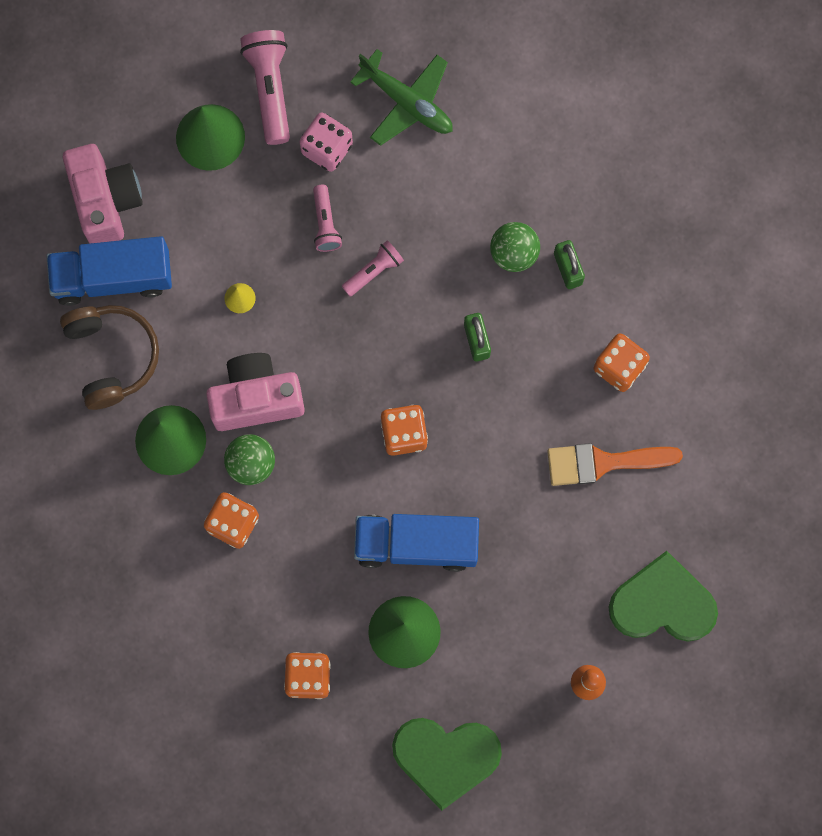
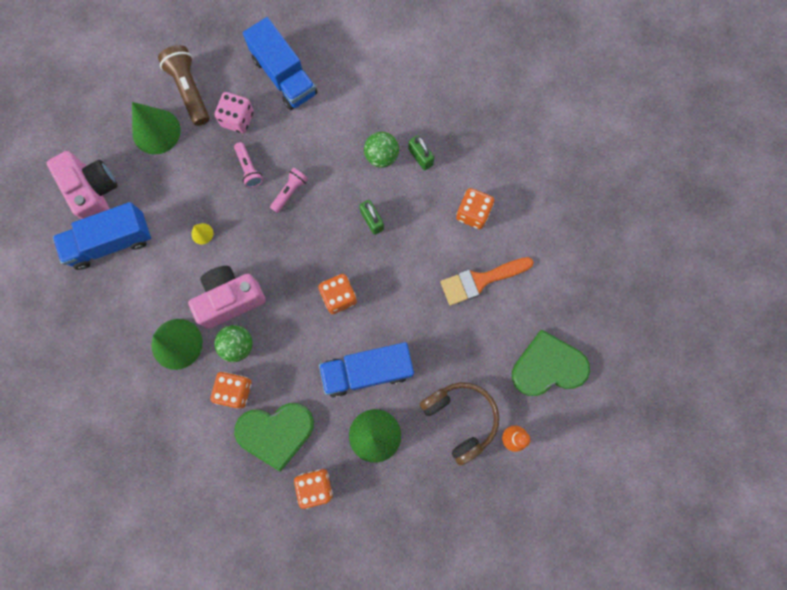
camera: 15 degrees left, 0 degrees up
brown headphones [60,305,159,410] -> brown headphones moved to [420,382,499,466]
pink flashlight [240,30,290,145] -> brown flashlight [158,45,209,126]
green plane [350,49,453,146] -> blue truck [243,17,317,110]
green heart [392,718,502,811] -> green heart moved to [234,403,314,471]

